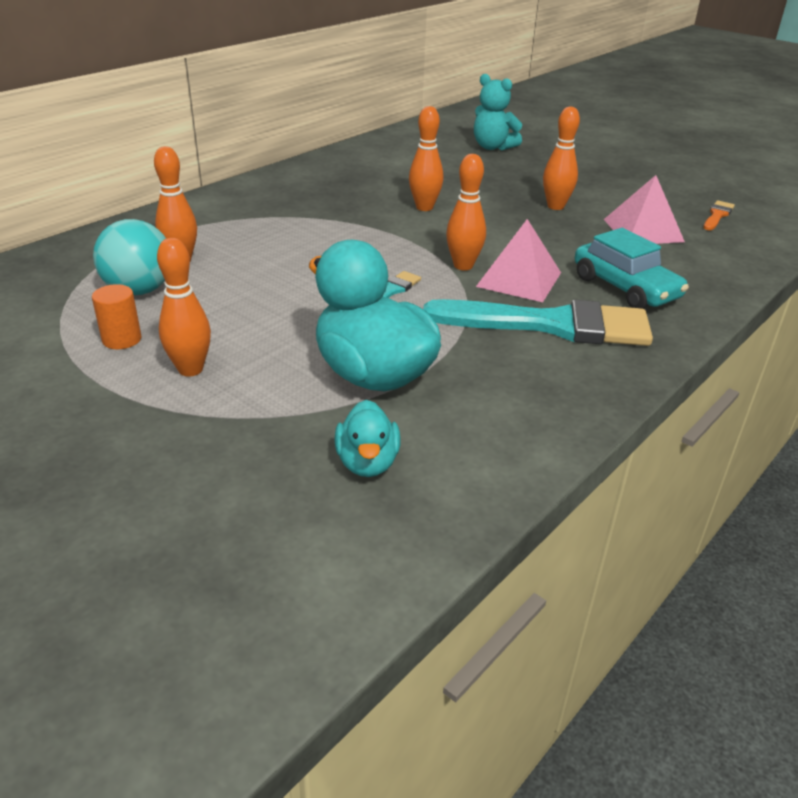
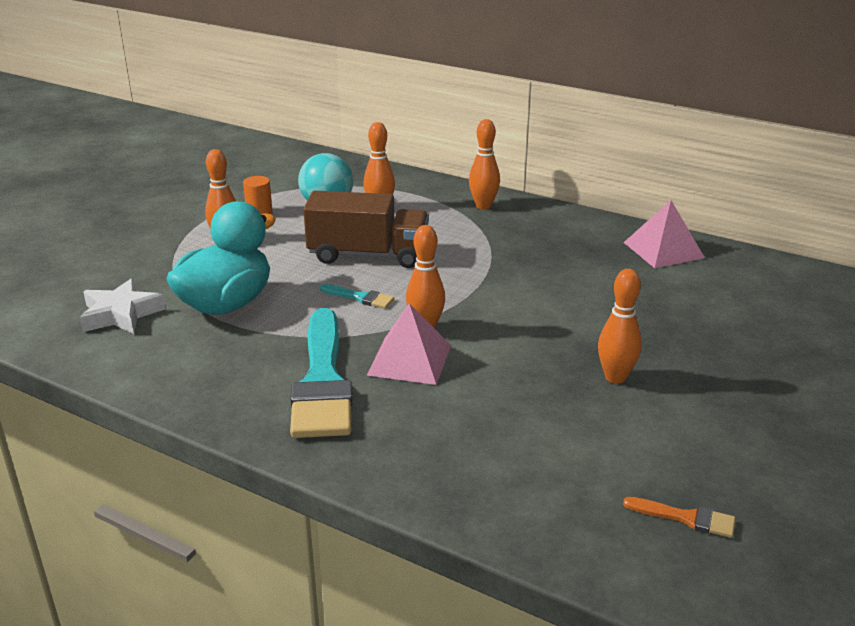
camera: 80 degrees right, 5 degrees down
turquoise duck [334,400,400,477] -> white star [80,278,166,334]
orange bowling pin [409,106,443,211] -> orange bowling pin moved to [469,119,500,210]
turquoise teddy bear [474,74,522,150] -> none
turquoise car [575,228,689,309] -> none
pink pyramid [604,175,685,244] -> pink pyramid moved to [623,200,705,268]
none -> brown truck [303,191,429,268]

